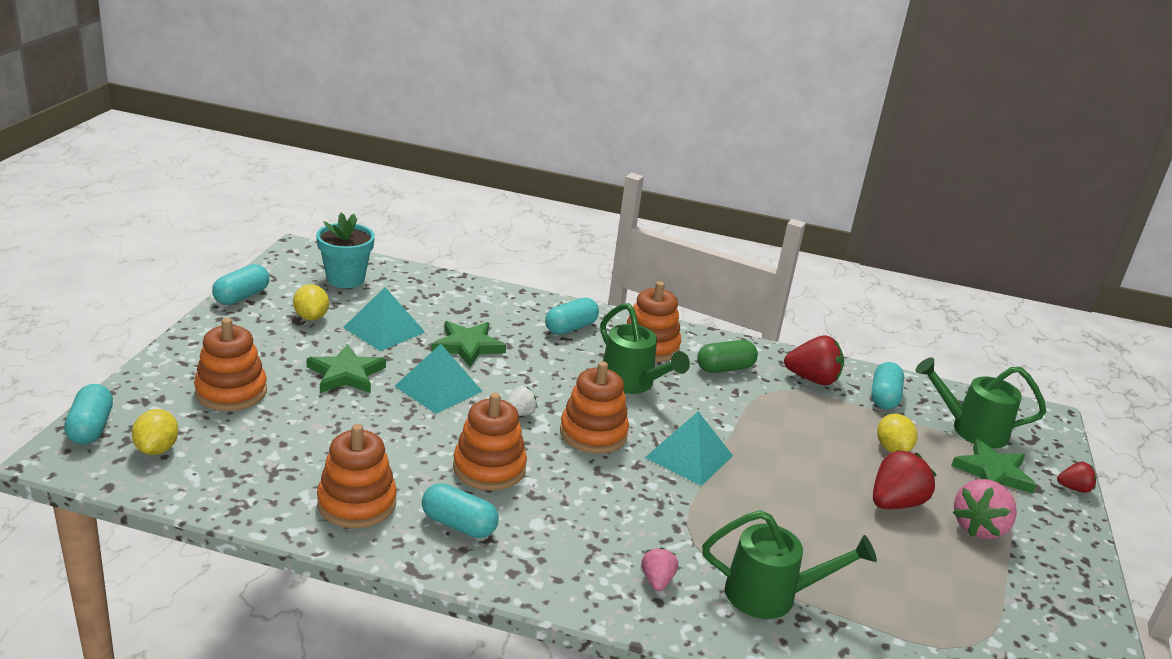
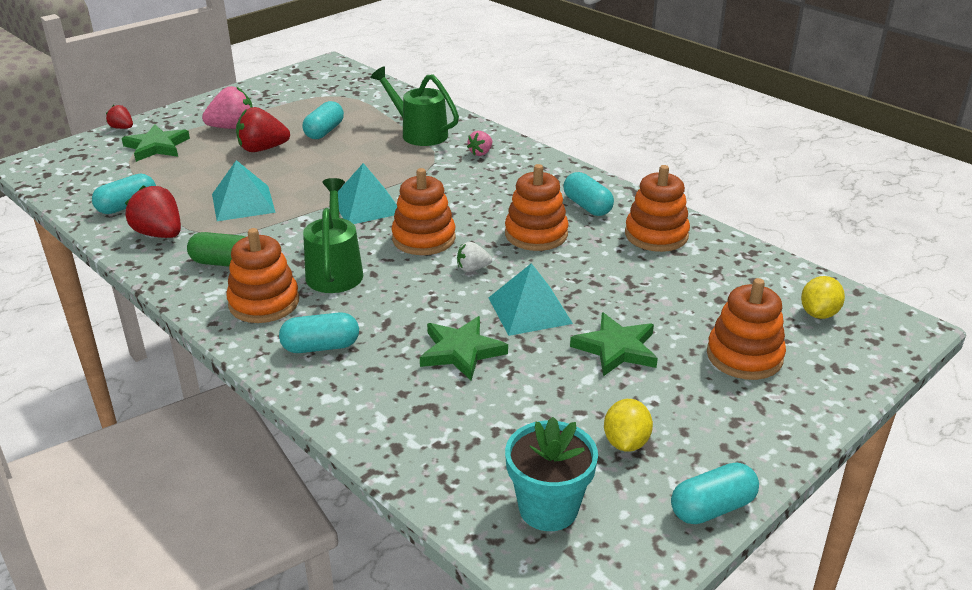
camera: 145 degrees left, 5 degrees up
turquoise capsule [64,384,113,445] -> turquoise capsule moved to [302,101,344,139]
turquoise pyramid [343,287,425,351] -> turquoise pyramid moved to [212,160,276,221]
yellow lemon [877,414,917,453] -> none
green watering can [915,357,1047,448] -> none

